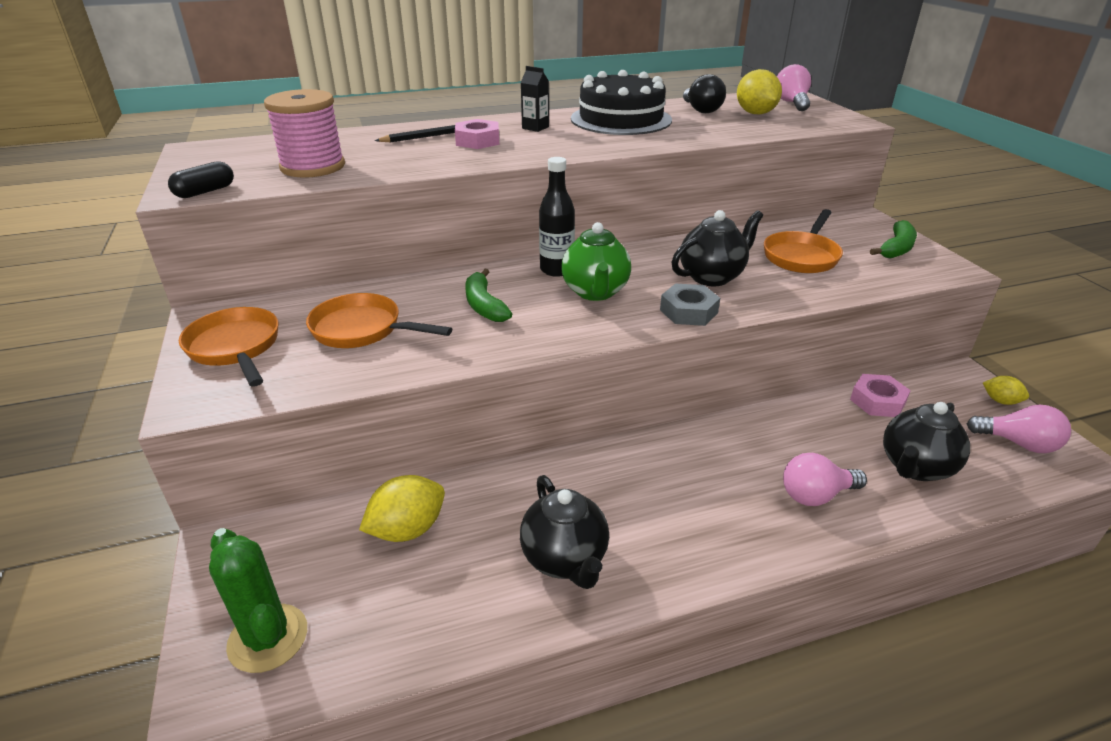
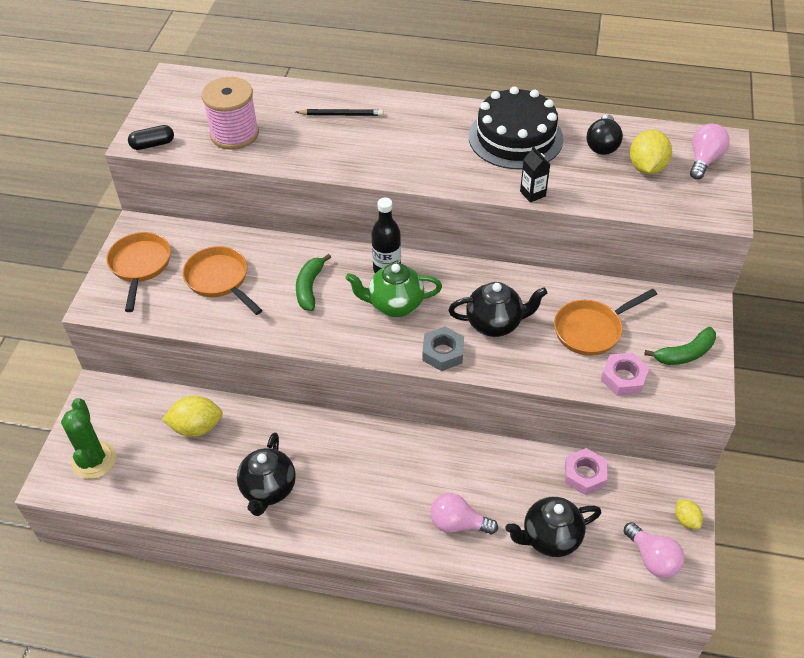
camera: 30 degrees right, 15 degrees up
pink nut [455,119,499,149] -> pink nut moved to [601,353,649,396]
black carton [521,66,549,132] -> black carton moved to [520,146,550,202]
green teapot [561,222,631,301] -> green teapot turned 60 degrees clockwise [345,263,442,317]

